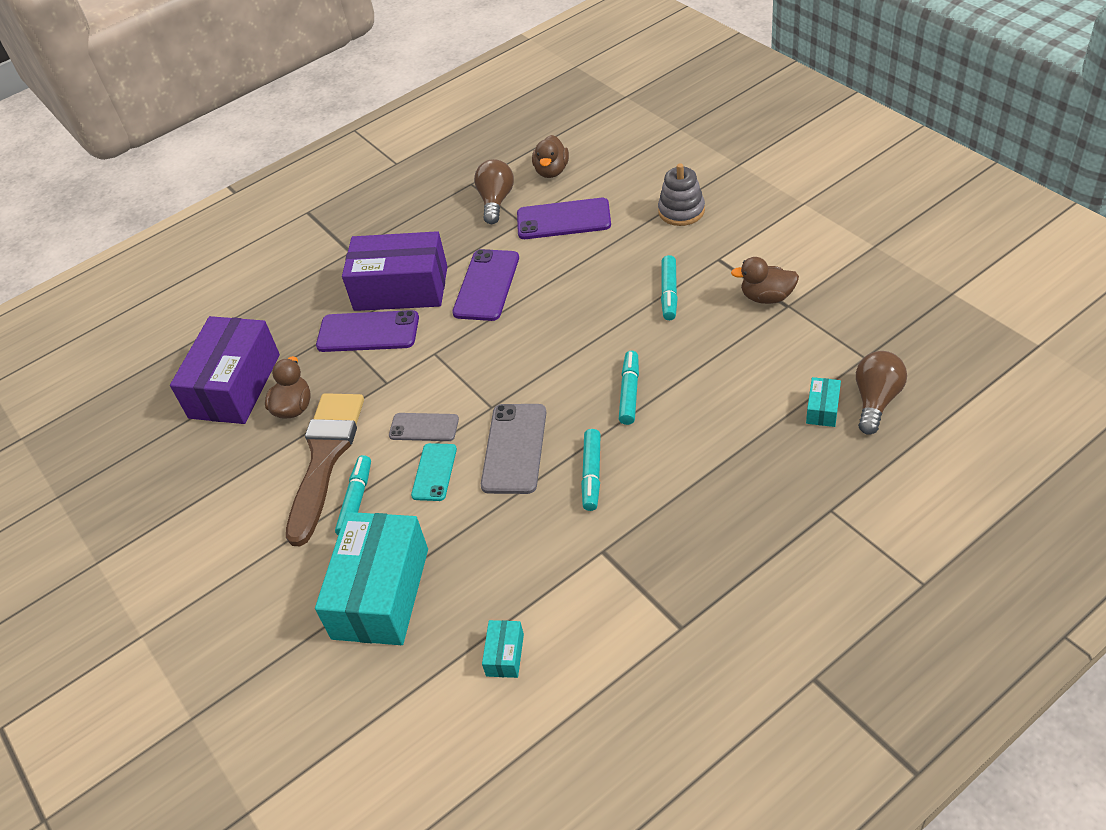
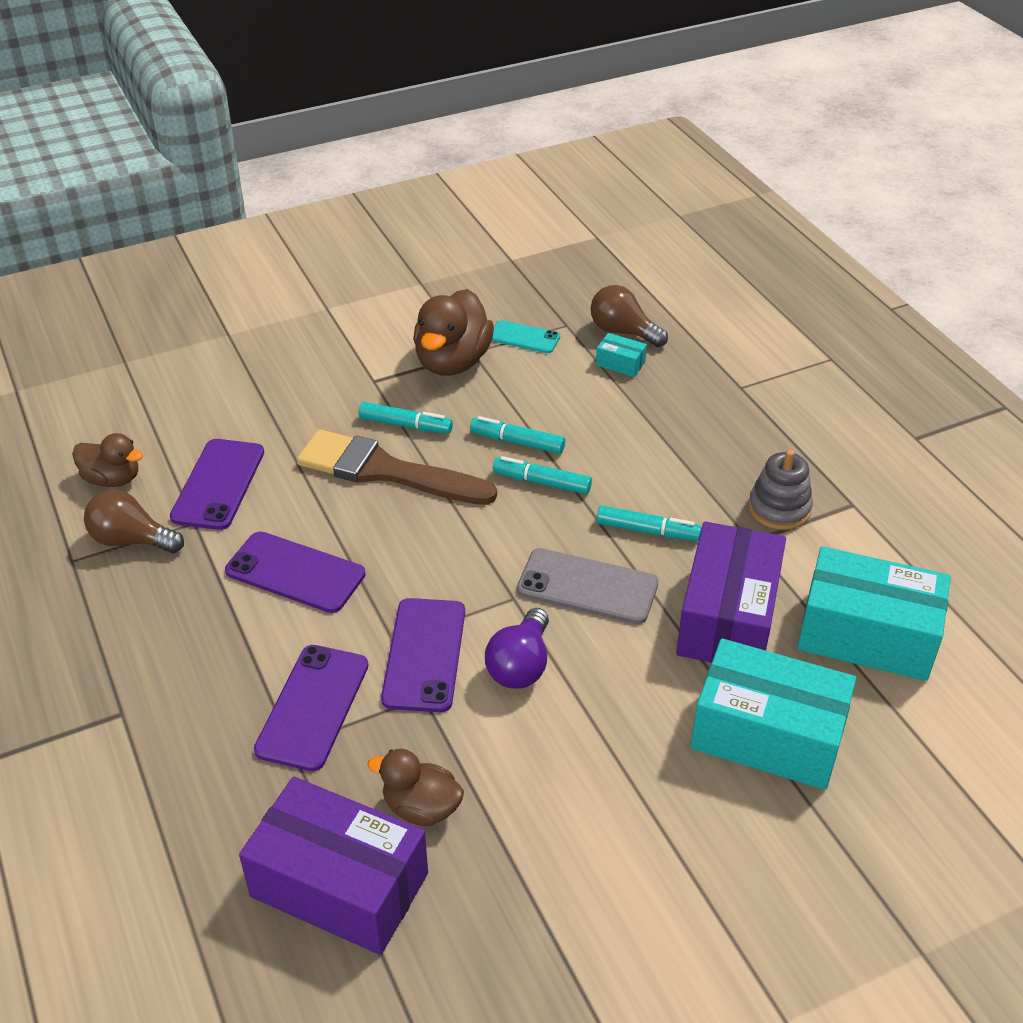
camera: 85 degrees left, 5 degrees down
brown brush [286,393,364,546] -> brown brush moved to [297,429,497,505]
turquoise marker [335,455,371,535] -> turquoise marker moved to [470,416,565,454]
purple box [342,231,447,311] -> purple box moved to [676,521,786,663]
grey phone [389,413,459,441] -> purple light bulb [485,608,549,689]
turquoise phone [411,443,457,501] -> turquoise phone moved to [492,320,560,353]
turquoise box [482,620,524,678] -> turquoise box [797,546,951,681], size x2.42
grey stacking toy [658,163,705,226] -> grey stacking toy moved to [748,449,813,530]
brown duck [731,257,799,304] -> brown duck [413,289,494,376], size x1.66
none -> purple phone [381,598,465,712]

